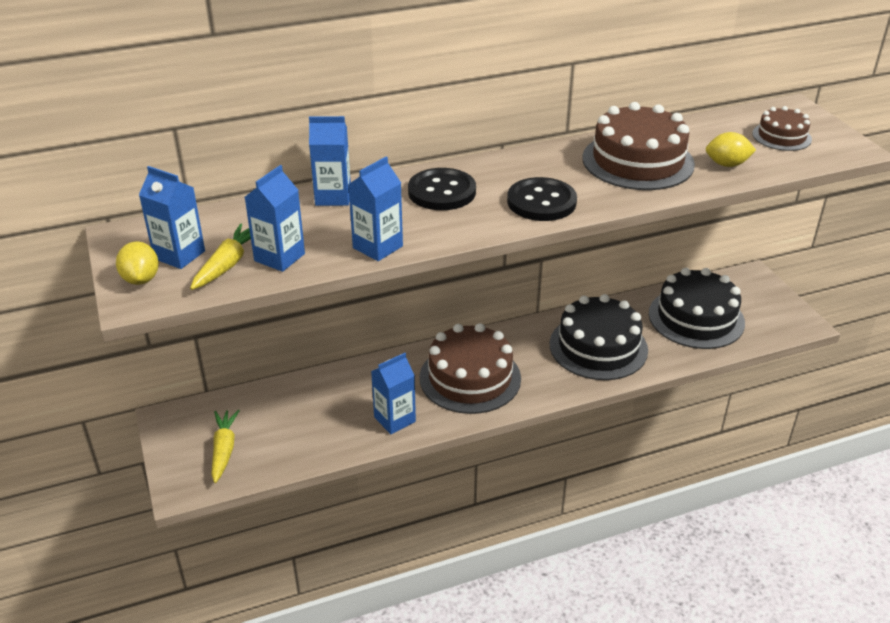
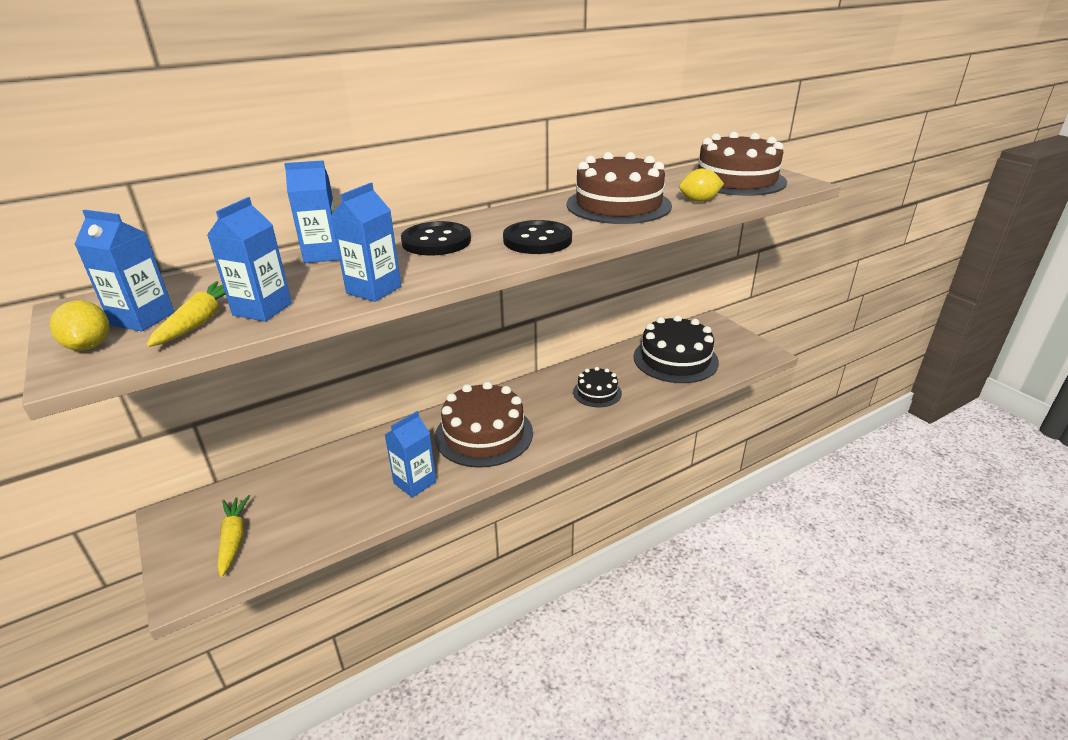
camera: 10 degrees left, 5 degrees down
black cake [550,294,648,380] -> black cake [573,367,622,407], size x0.54
brown cake [752,106,812,151] -> brown cake [693,132,787,196], size x1.85

